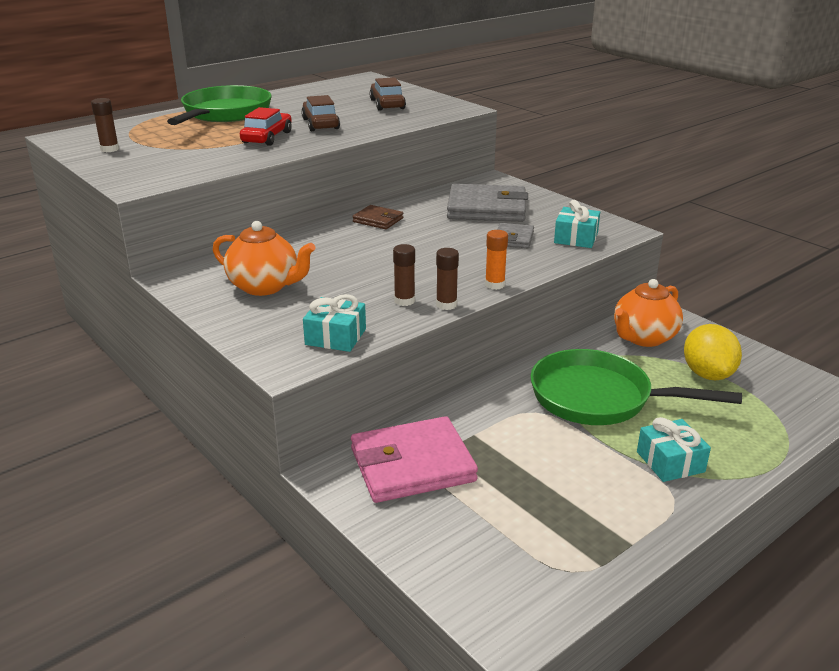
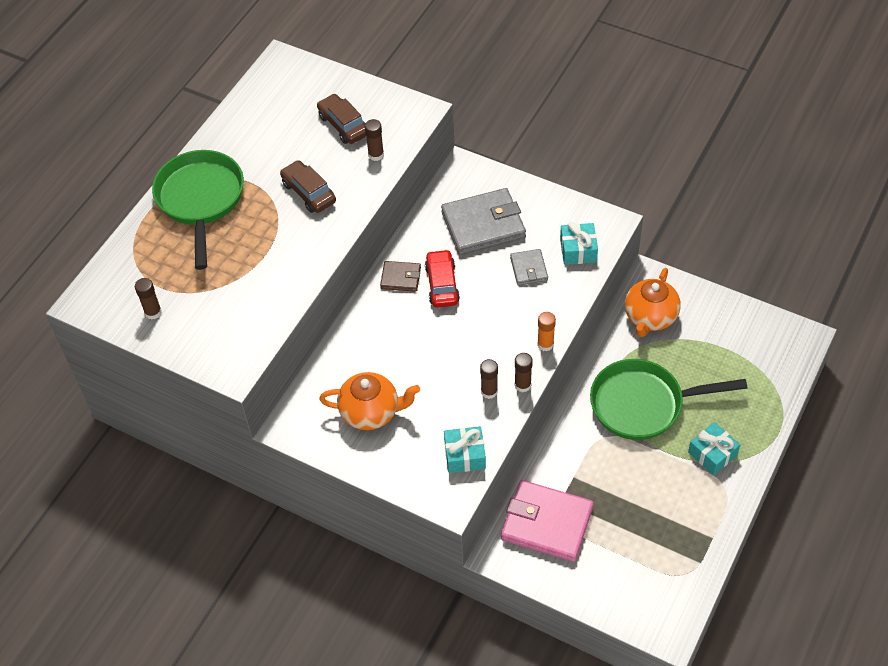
camera: 20 degrees left, 25 degrees up
red car [240,107,292,146] -> red car moved to [425,249,460,308]
pink wallet [351,416,478,503] -> pink wallet turned 60 degrees clockwise [501,480,594,562]
yellow lemon [684,324,742,380] -> none
none -> brown glue stick [365,119,384,161]

